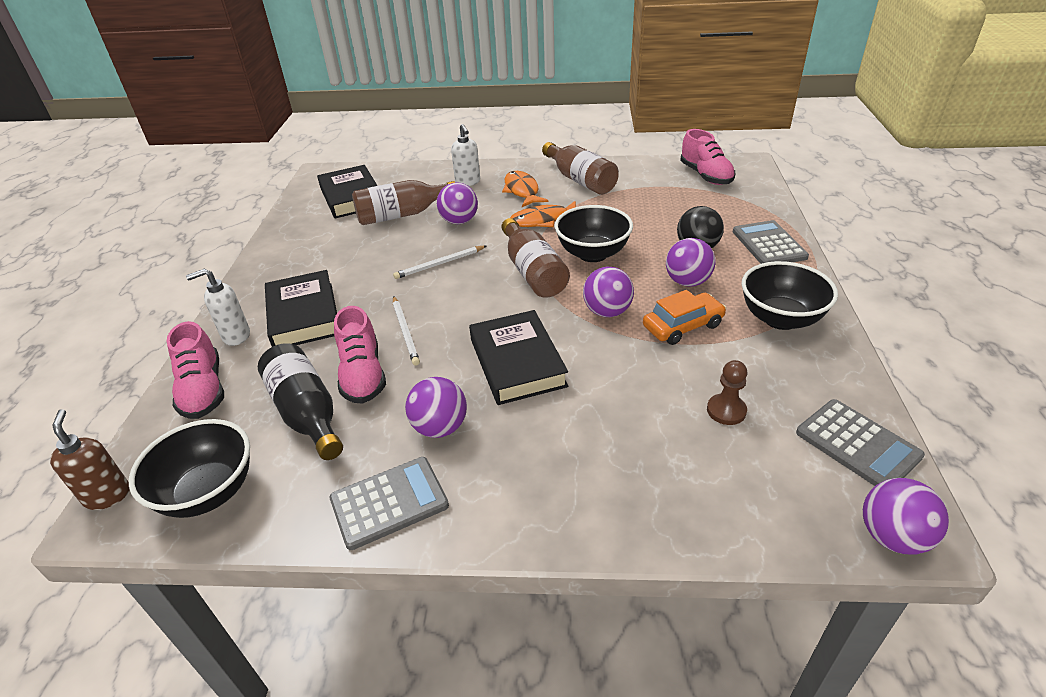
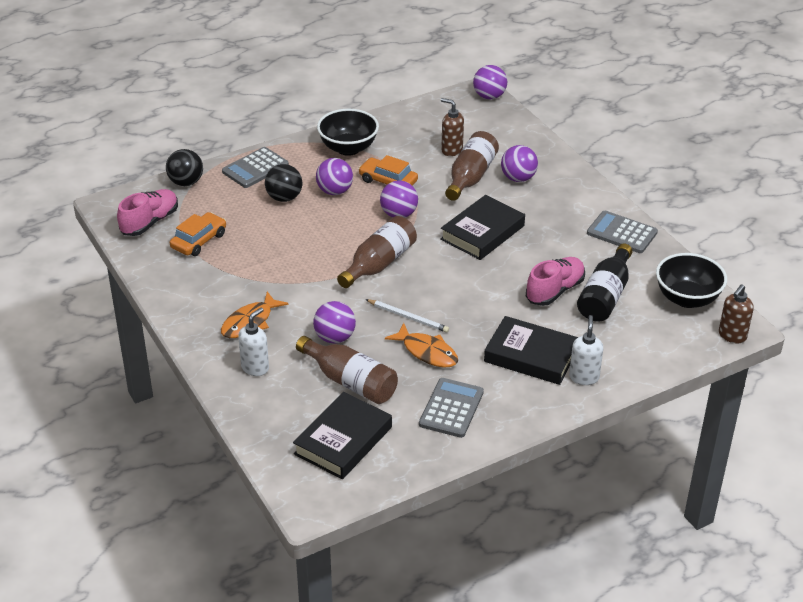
camera: 125 degrees left, 0 degrees up
pink shoe [167,321,224,419] -> none
white soap dispenser [186,269,250,346] -> white soap dispenser turned 120 degrees counterclockwise [569,315,604,385]
black book [265,270,337,347] -> black book turned 75 degrees clockwise [484,316,578,385]
white pencil [393,296,420,366] -> none
purple ball [405,377,467,438] -> purple ball moved to [501,145,538,182]
orange fish [510,201,576,227] -> orange fish moved to [385,323,458,368]
brown bottle [542,142,619,195] -> brown bottle moved to [445,131,499,201]
black bowl [555,205,633,262] -> none
brown pawn [707,360,747,425] -> brown soap dispenser [441,98,464,156]
grey calculator [796,399,925,486] -> grey calculator moved to [419,378,484,438]
none -> black ball [166,149,203,186]
none -> orange car [170,212,226,256]

